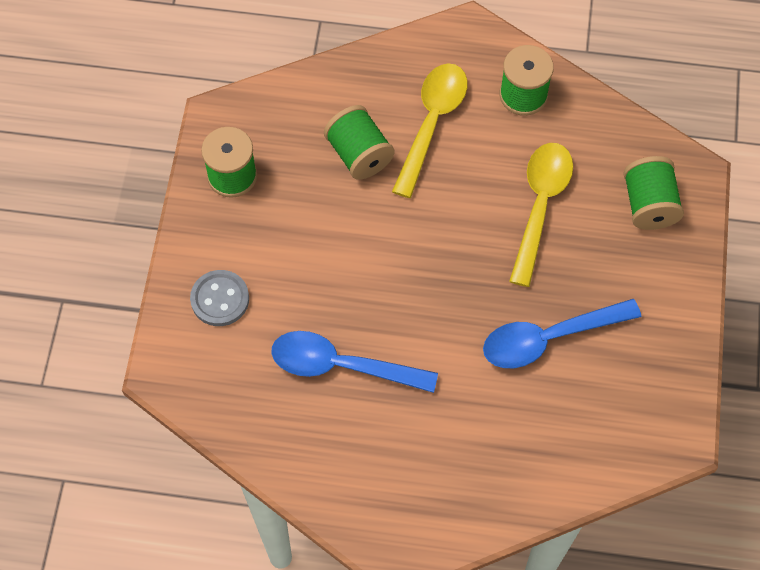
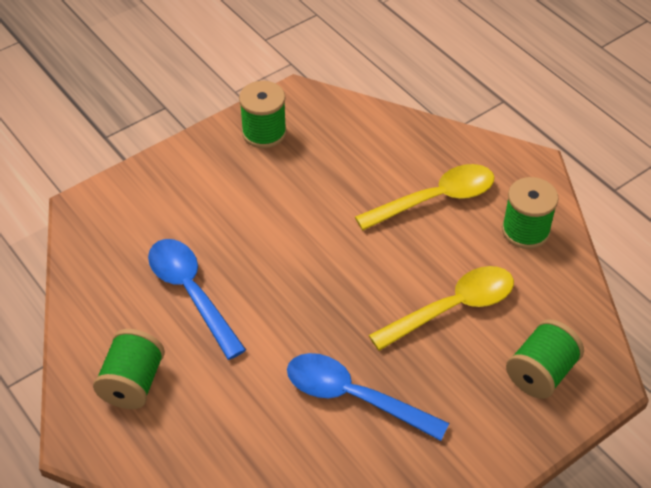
camera: 45 degrees right, 15 degrees down
grey button [190,270,249,326] -> none
green spool [324,105,395,180] -> green spool moved to [93,329,165,409]

